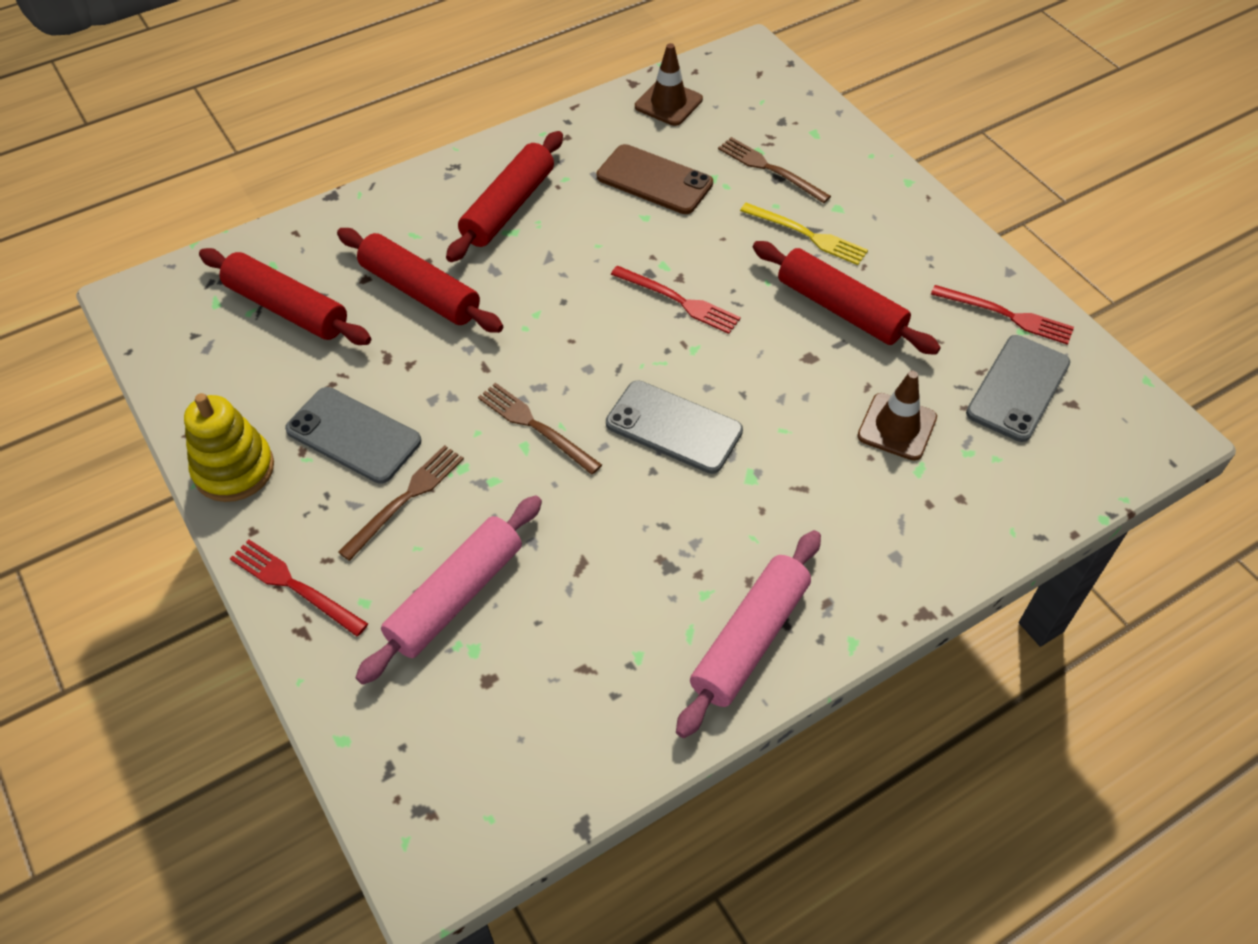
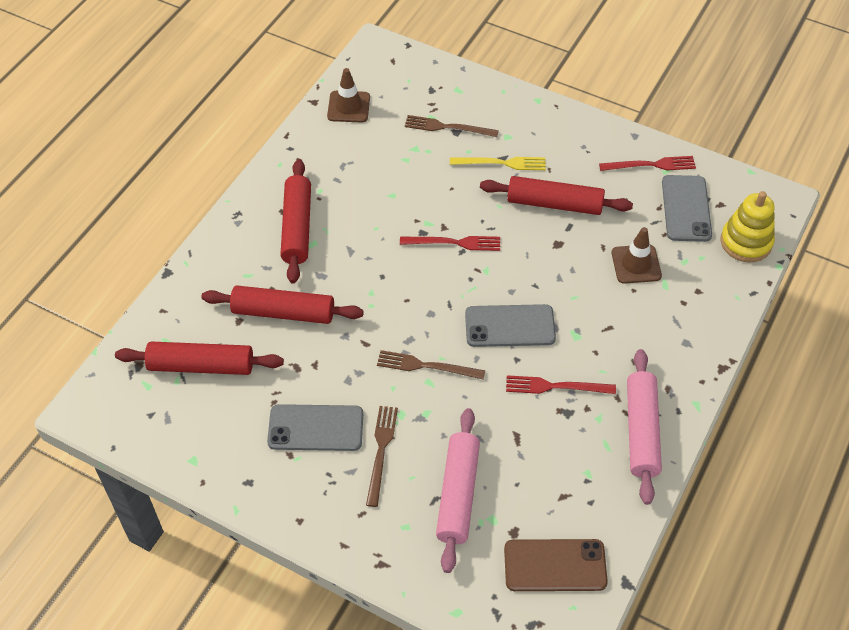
camera: 30 degrees left, 0 degrees up
yellow stacking toy [184,393,274,502] -> yellow stacking toy moved to [720,191,775,262]
red fork [230,540,368,636] -> red fork moved to [506,375,616,394]
brown phone [597,144,713,214] -> brown phone moved to [504,539,608,591]

